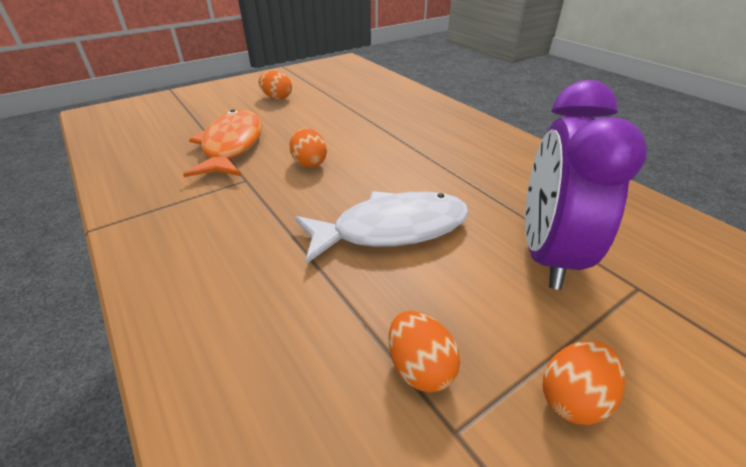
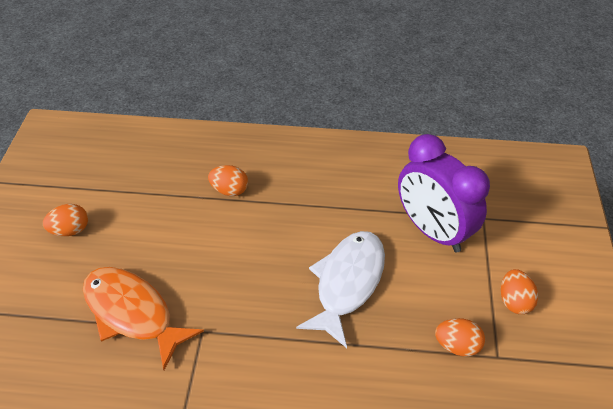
camera: 50 degrees left, 10 degrees up
orange egg [290,128,327,168] -> orange egg moved to [208,165,248,196]

